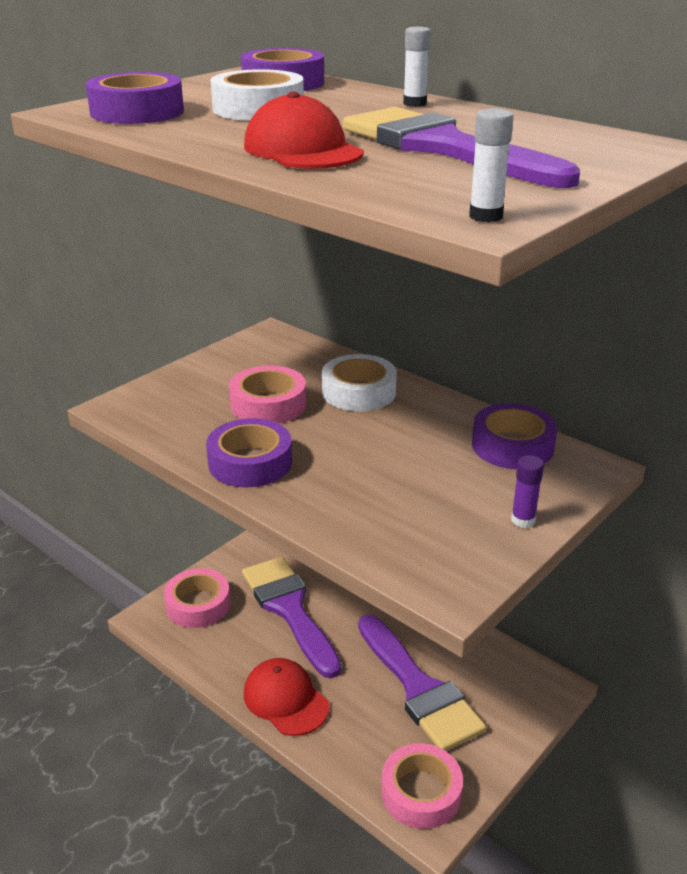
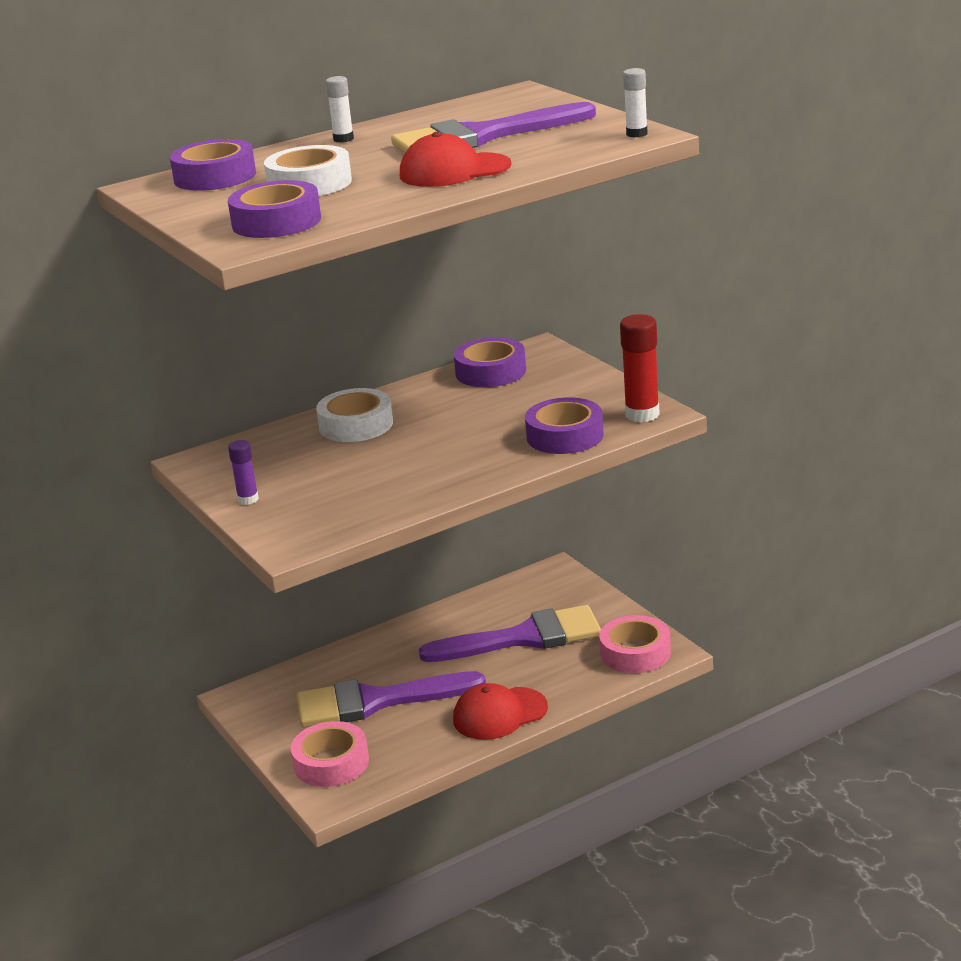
camera: 70 degrees left, 5 degrees down
purple tape [206,418,292,487] -> purple tape moved to [525,397,604,454]
pink tape [229,365,306,424] -> none
purple glue stick [511,455,544,528] -> purple glue stick moved to [228,440,259,505]
none -> red glue stick [620,314,660,422]

